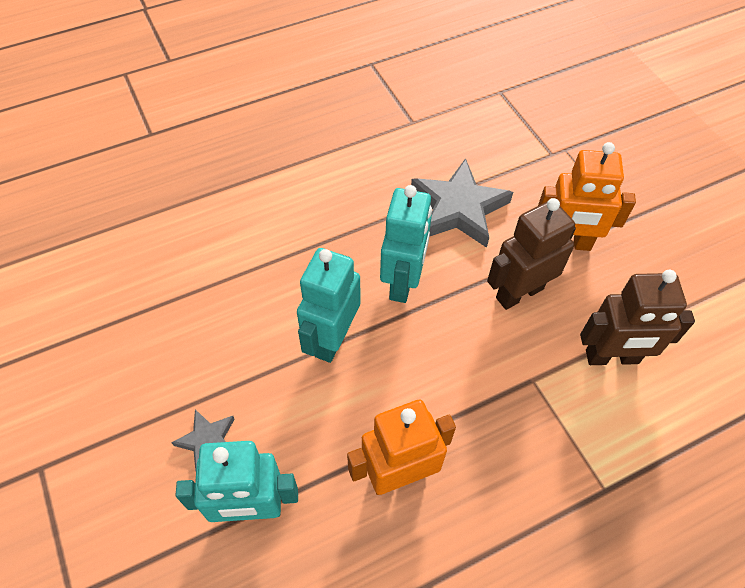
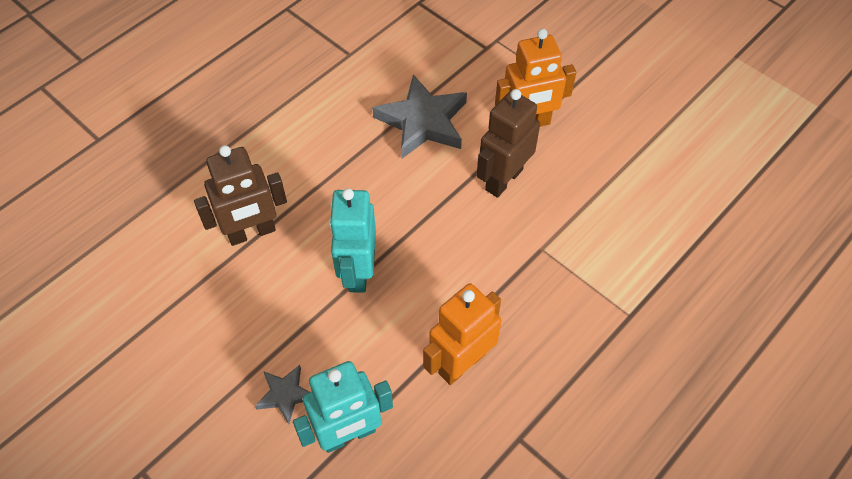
camera: 20 degrees left, 0 degrees up
turquoise robot [380,185,432,303] -> none
brown robot [580,270,695,365] -> brown robot moved to [194,145,287,246]

